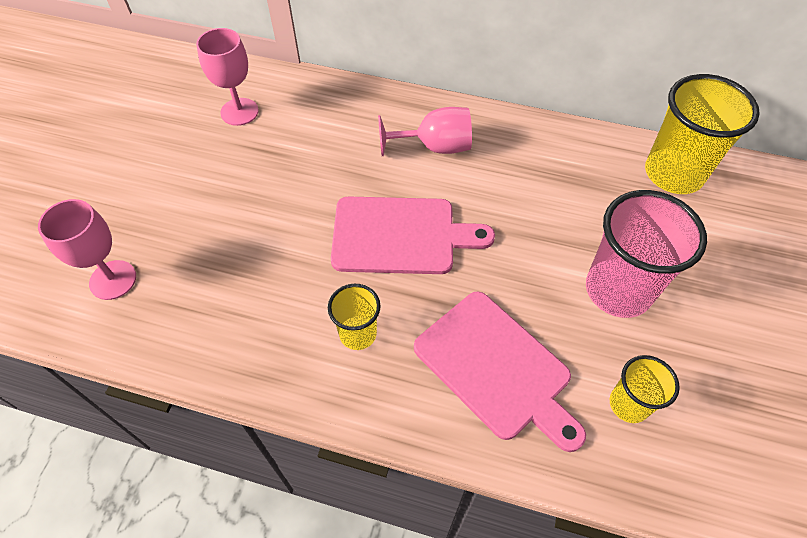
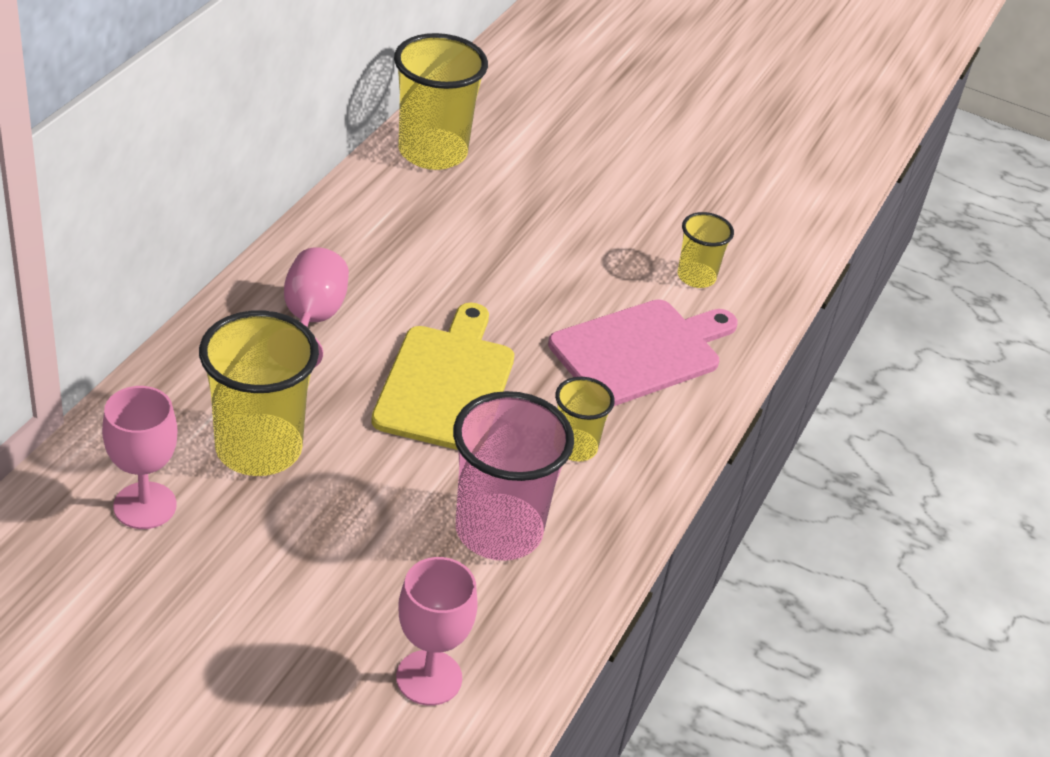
camera: 85 degrees left, 15 degrees down
pink cutting board [331,196,495,274] -> yellow cutting board [371,302,514,450]
pink cup [586,190,707,318] -> pink cup moved to [453,391,574,561]
none -> yellow cup [199,310,319,476]

